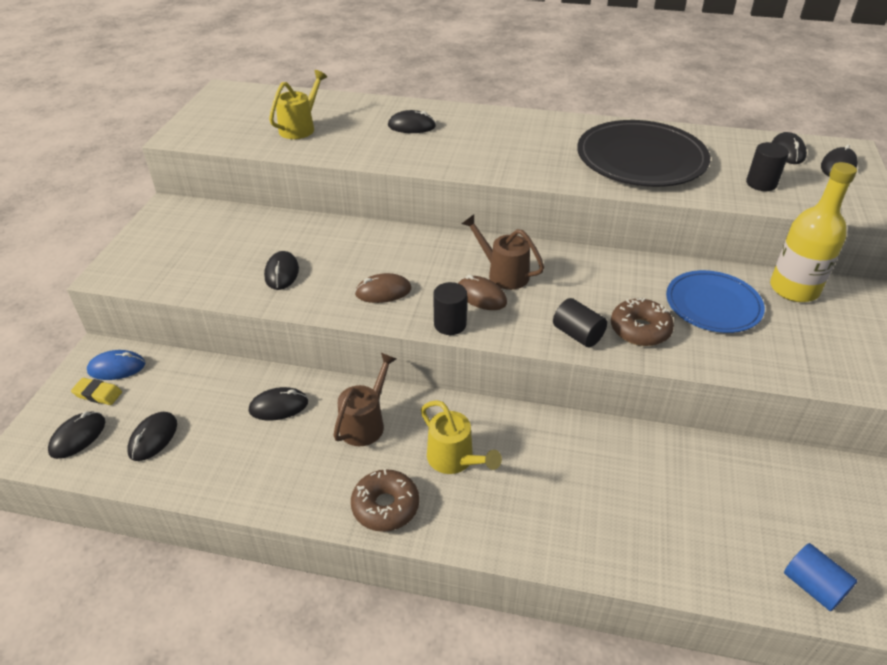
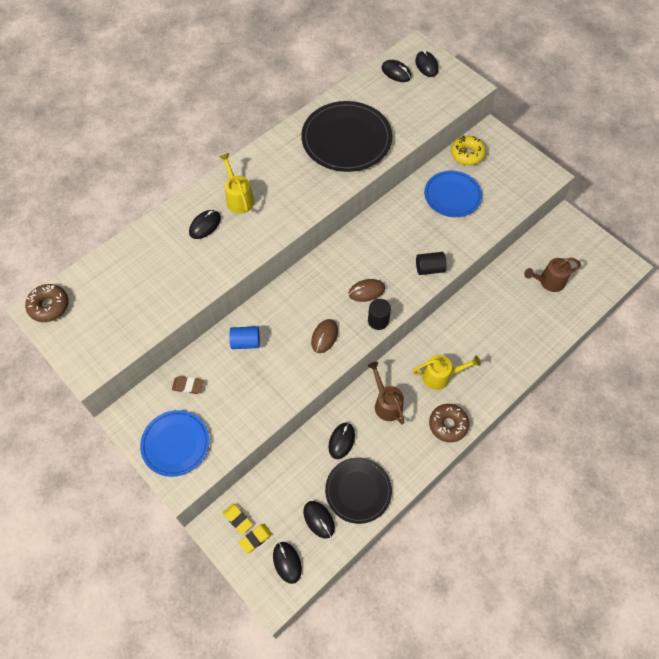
camera: 55 degrees left, 20 degrees up
blue mouse [87,350,145,380] -> yellow eraser [223,504,253,534]
black mouse [264,251,299,290] -> none
yellow watering can [269,70,327,139] -> yellow watering can moved to [219,153,254,214]
brown watering can [462,214,544,290] -> brown watering can moved to [524,258,581,292]
brown donut [611,298,674,346] -> brown donut moved to [25,284,69,322]
black cylinder [746,142,789,191] -> none
yellow bottle [770,162,857,302] -> yellow donut [451,135,486,165]
blue cylinder [784,543,857,611] -> blue cylinder moved to [229,326,260,349]
none -> blue plate [140,410,209,477]
none -> brown eraser [172,376,204,394]
none -> black plate [325,457,392,524]

